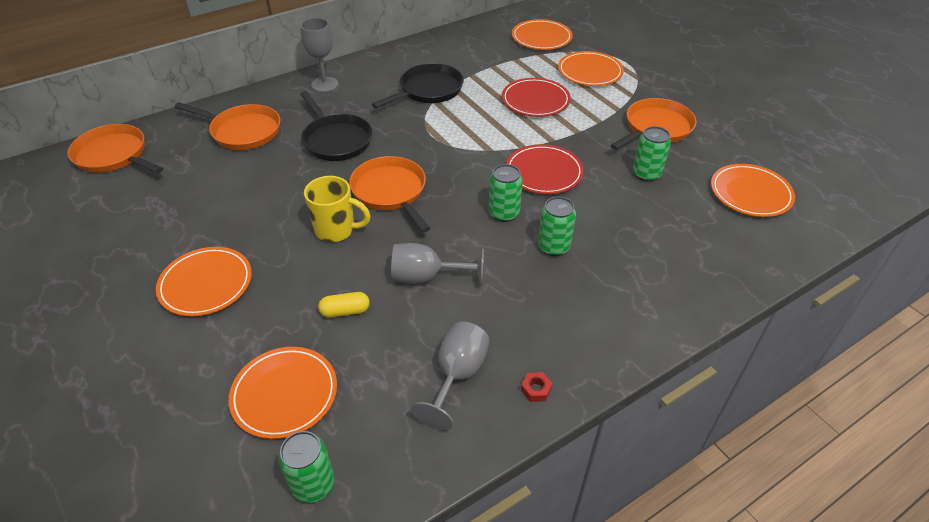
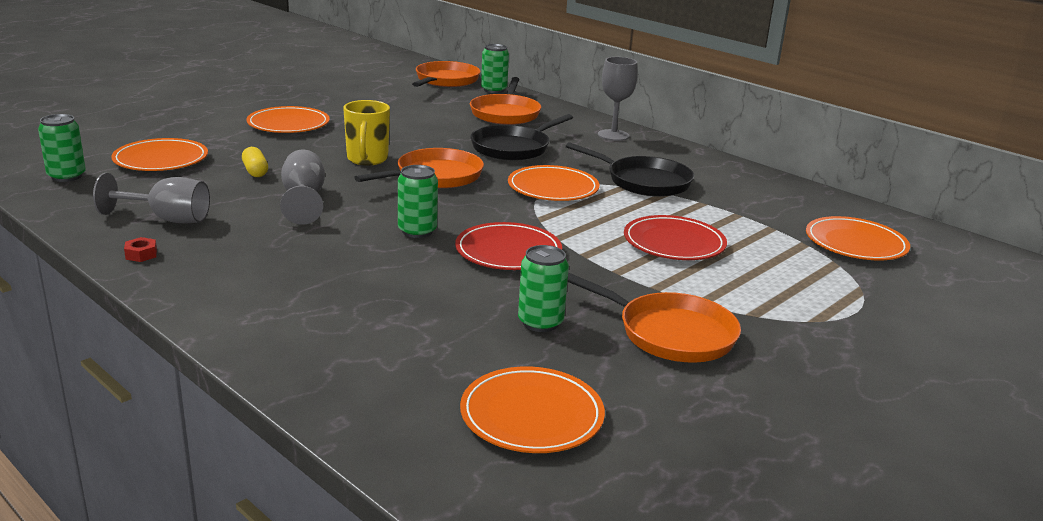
camera: 75 degrees right, 20 degrees down
green can [538,197,576,256] -> green can moved to [481,44,509,93]
orange plate [558,51,624,86] -> orange plate moved to [508,165,599,201]

